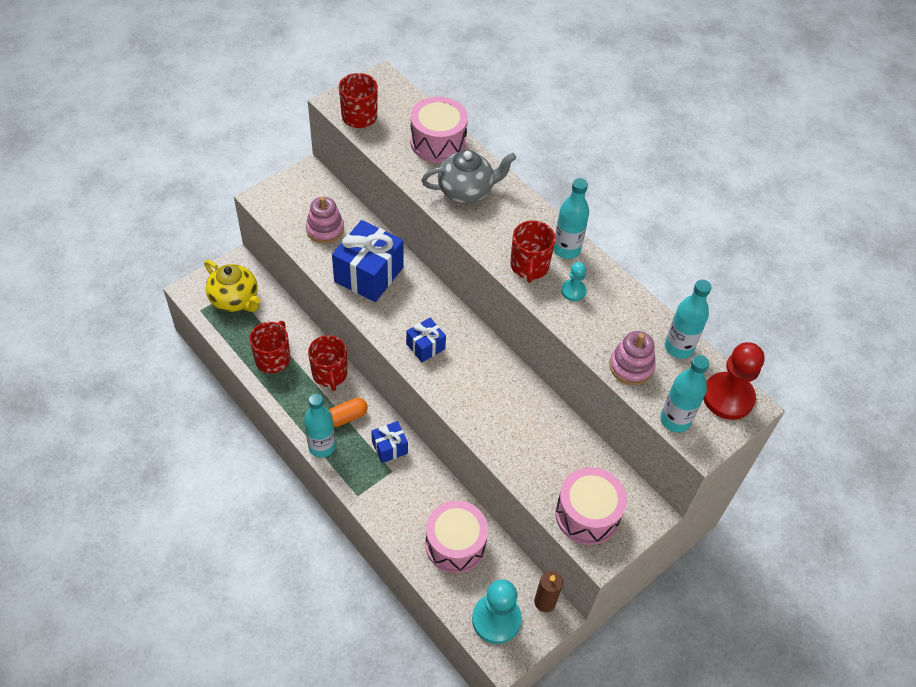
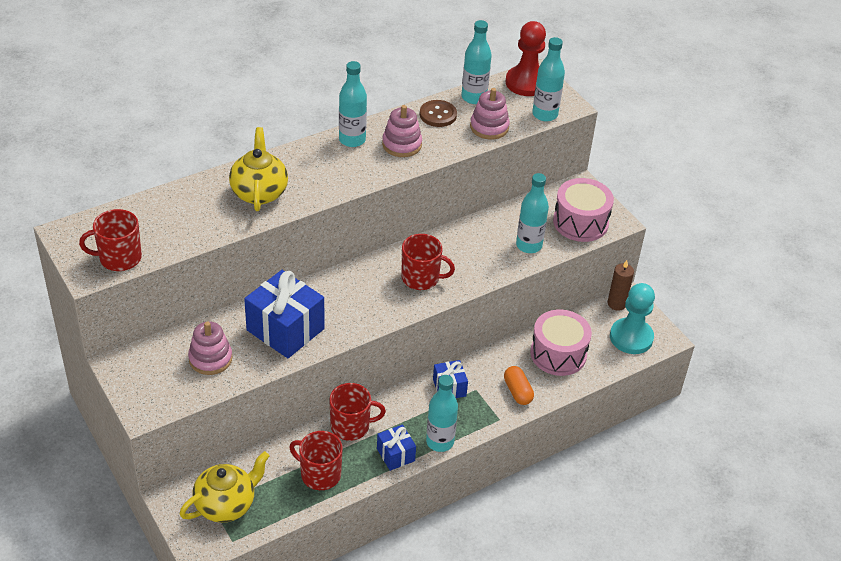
camera: 80 degrees left, 10 degrees down
orange capsule [329,398,368,427] -> orange capsule moved to [504,366,534,405]
blue gift [406,318,446,362] -> blue gift moved to [377,424,416,471]
pink drum [410,96,468,163] -> none
grey teapot [422,150,516,203] -> yellow teapot [229,127,288,211]
red mug [510,221,556,283] -> red mug moved to [401,234,455,290]
turquoise pawn [561,262,587,301] -> pink stacking toy [382,105,422,157]
none -> brown button [420,100,457,127]
none -> turquoise bottle [516,173,549,253]

